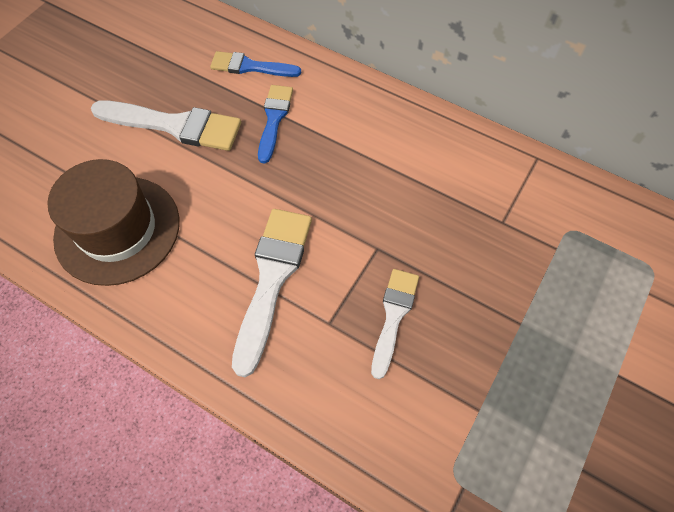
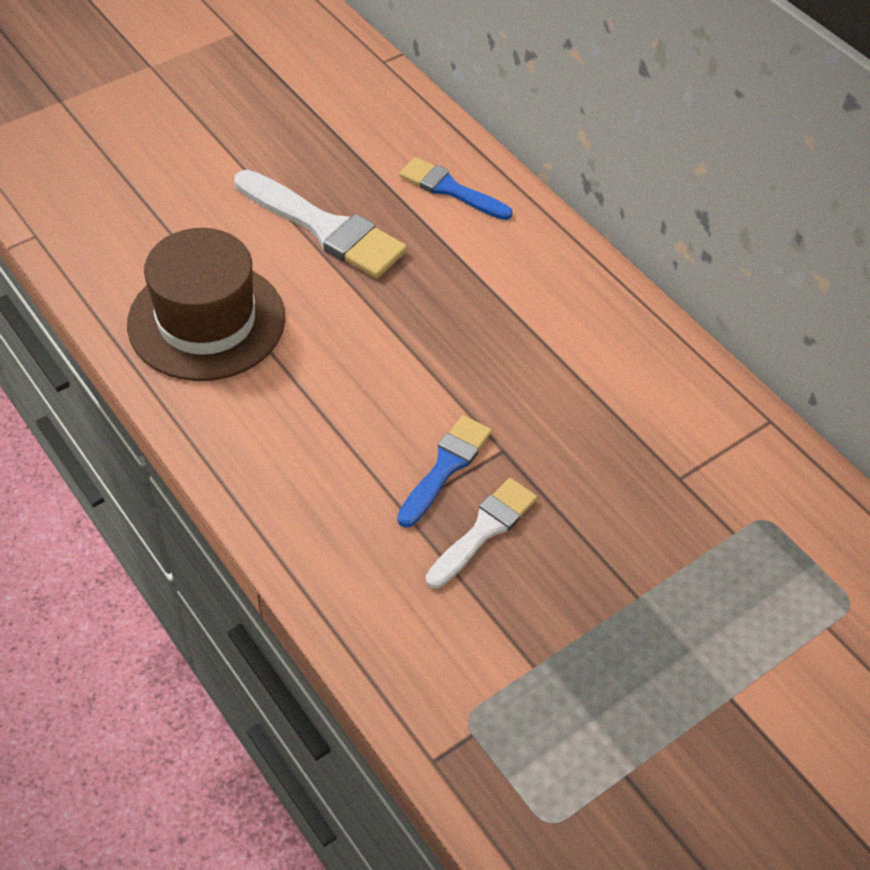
camera: 20 degrees right, 10 degrees down
white brush [232,209,312,377] -> none
blue brush [258,85,293,163] -> blue brush moved to [397,415,492,528]

